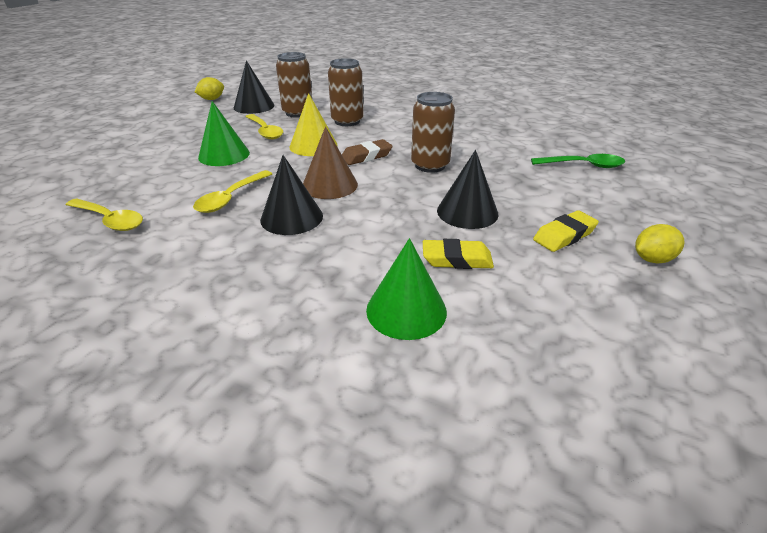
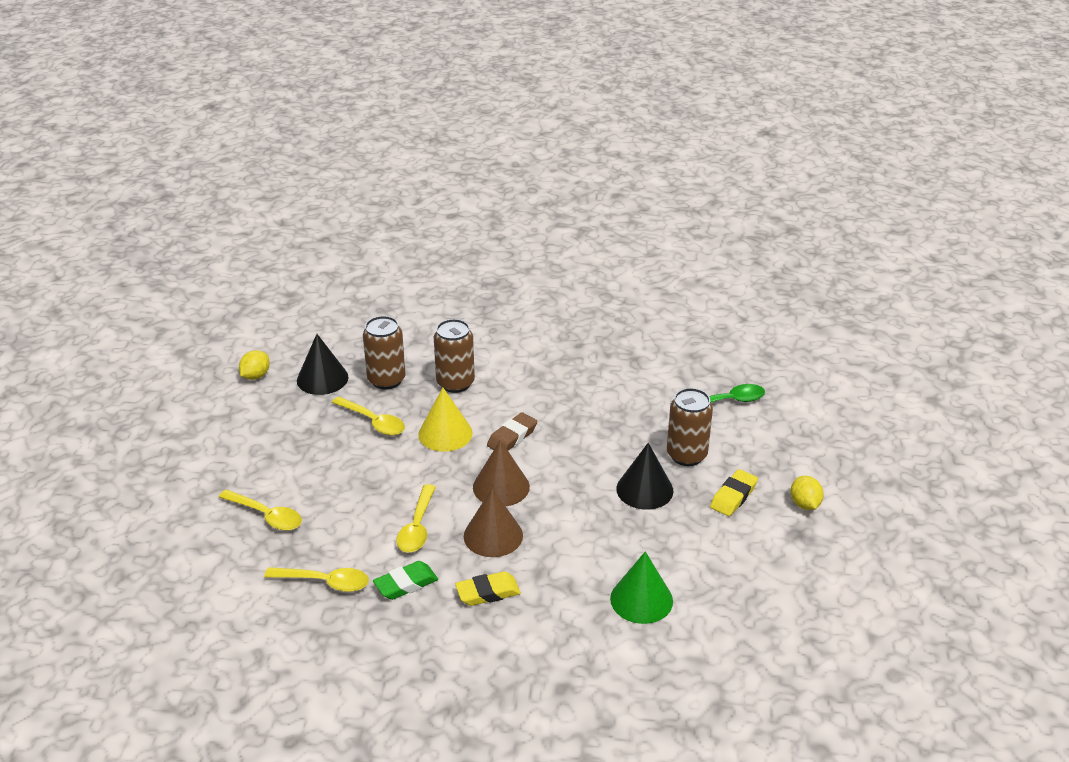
camera: 20 degrees left, 0 degrees up
green cone [198,101,250,166] -> none
black cone [260,155,323,235] -> brown cone [464,488,523,557]
brown can [411,92,455,173] -> brown can moved to [667,388,713,466]
yellow eraser [423,239,494,269] -> yellow eraser moved to [455,572,521,606]
yellow lemon [635,224,685,263] -> yellow lemon turned 60 degrees counterclockwise [791,476,824,510]
none -> yellow spoon [219,490,302,531]
none -> green eraser [373,561,438,600]

